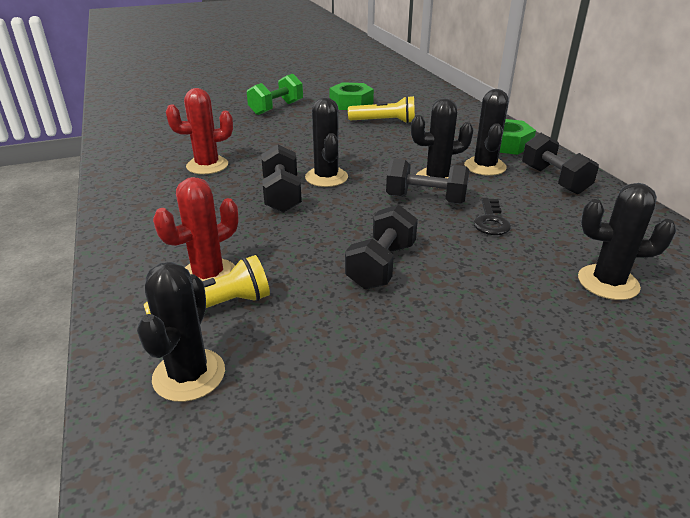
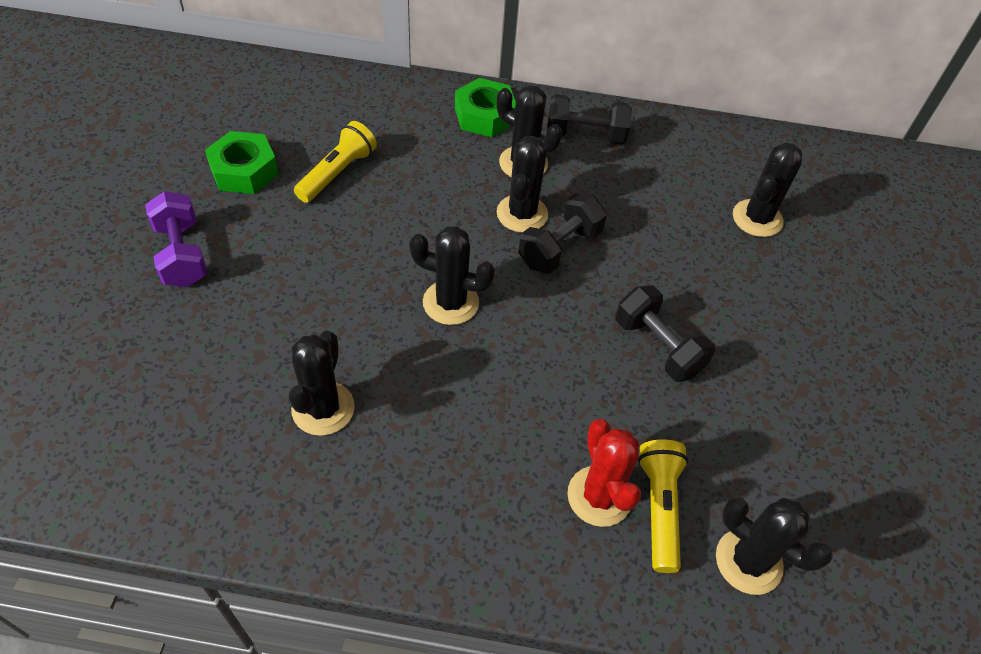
camera: 65 degrees left, 20 degrees up
red cactus [166,88,233,174] -> black cactus [289,331,355,436]
green dumbbell [247,74,303,115] -> purple dumbbell [145,191,207,287]
black dumbbell [261,145,302,212] -> none
black key [473,198,511,235] -> none

